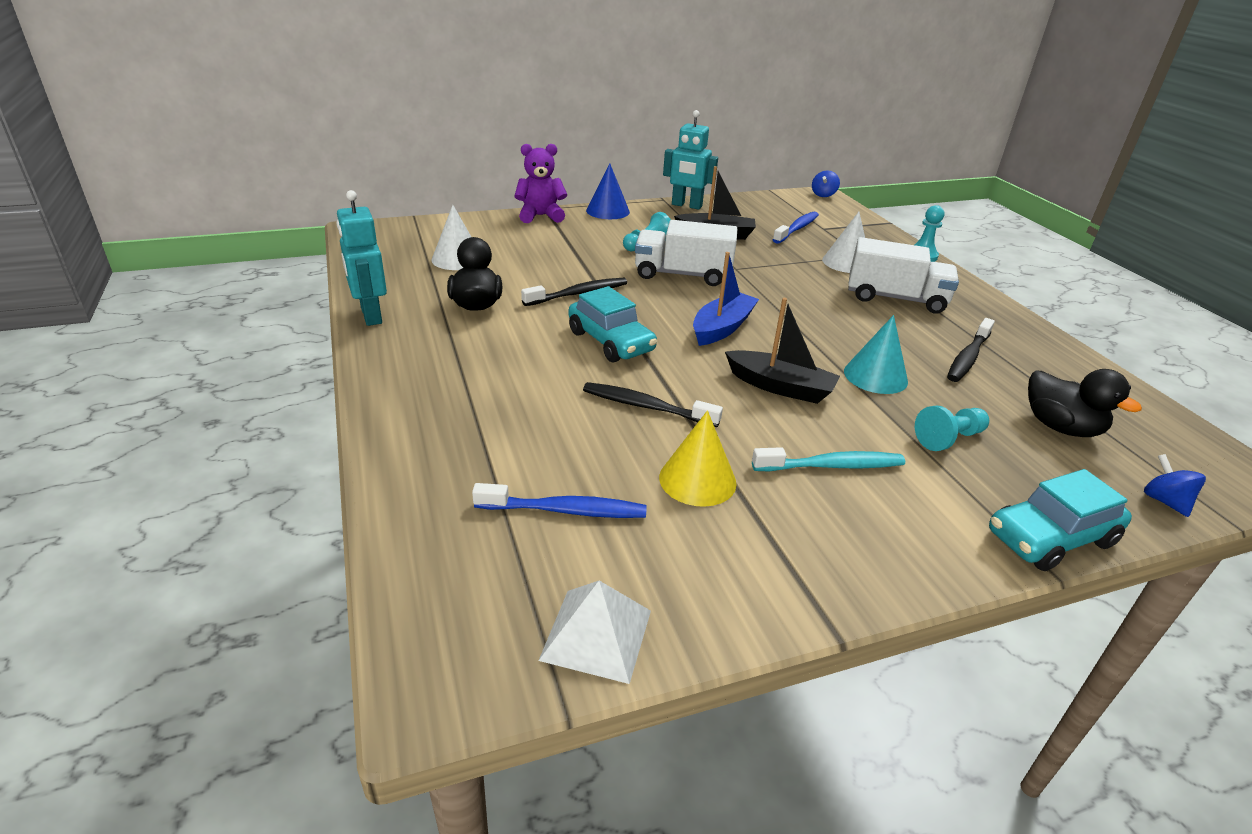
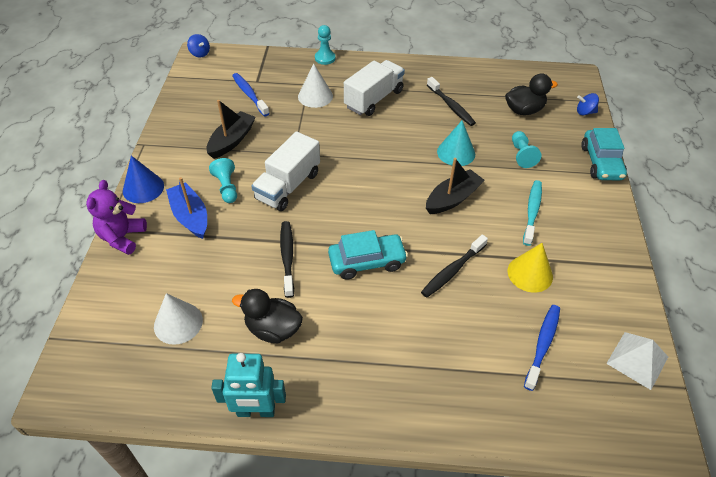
camera: 65 degrees left, 15 degrees up
turquoise robot [663,110,718,210] -> none
blue boat [693,252,759,346] -> blue boat moved to [166,177,207,239]

